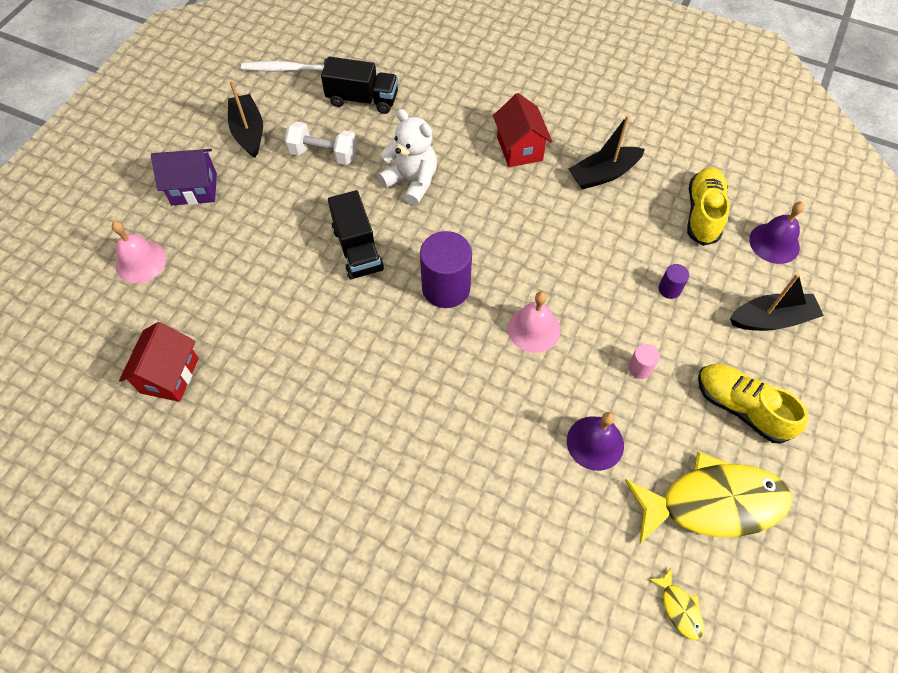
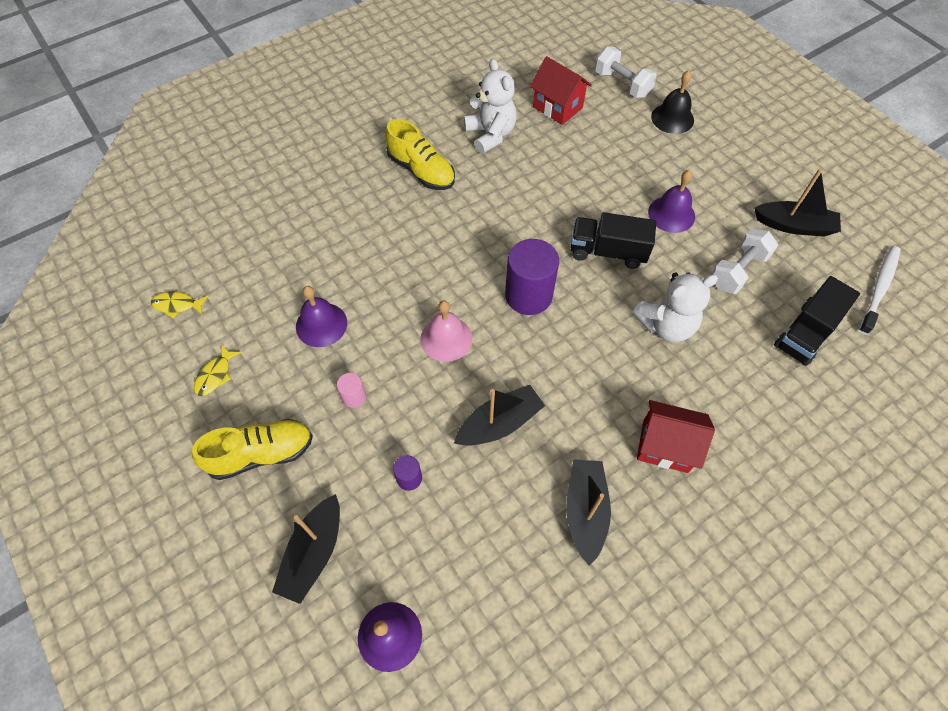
camera: 120 degrees right, 0 degrees up
pink bell [112,221,166,283] -> black bell [651,71,694,134]
purple house [151,149,217,205] -> none
yellow fish [625,452,792,544] -> yellow fish [194,345,241,396], size x0.40
yellow shoe [687,167,730,246] -> yellow shoe moved to [385,119,455,190]
none -> black boat [454,385,545,446]
none -> white teddy bear [464,59,517,154]
none -> white dumbbell [595,46,657,98]
none -> purple bell [648,170,695,233]

